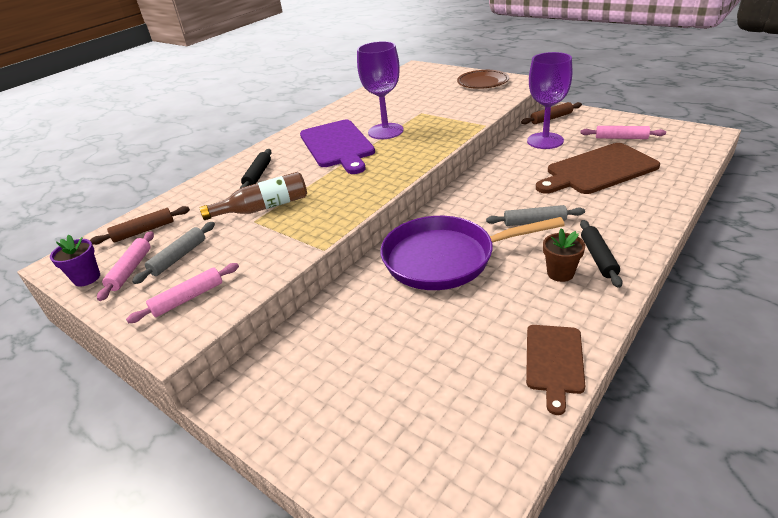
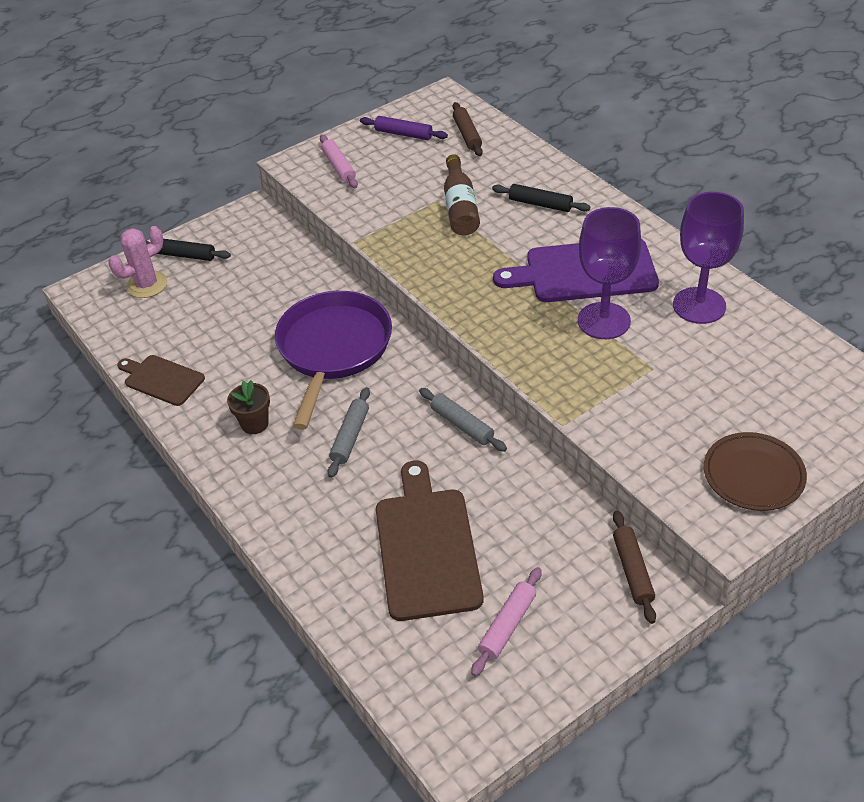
camera: 105 degrees right, 10 degrees up
purple flower pot [50,234,100,287] -> none
pink rolling pin [97,231,154,301] -> purple rolling pin [360,116,448,140]
grey rolling pin [132,222,215,284] -> grey rolling pin moved to [419,388,507,452]
purple goblet [527,52,572,149] -> purple goblet moved to [673,192,744,324]
black rolling pin [580,220,623,288] -> black rolling pin moved to [145,239,231,261]
none -> pink cactus [108,226,167,298]

